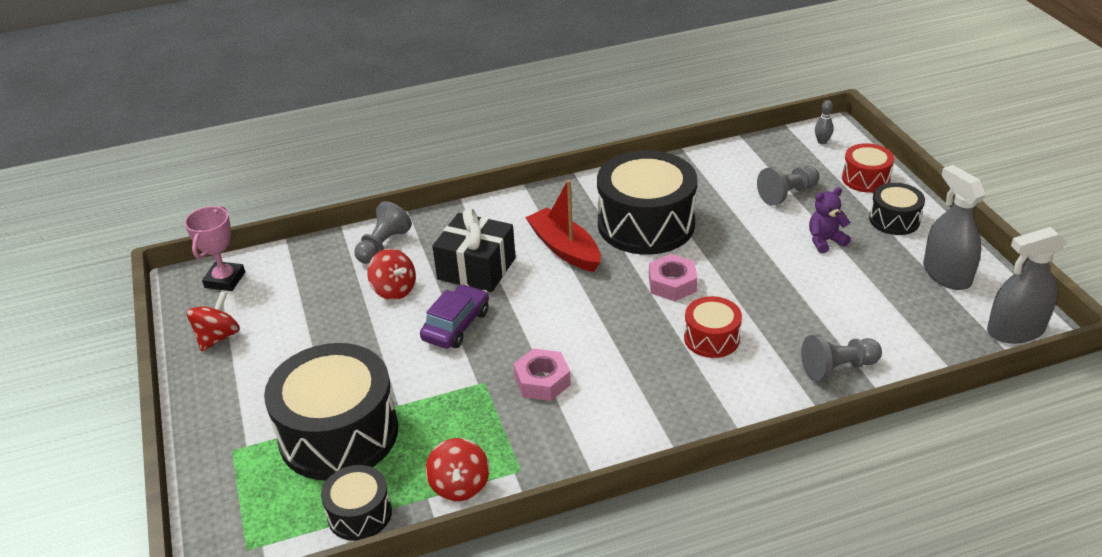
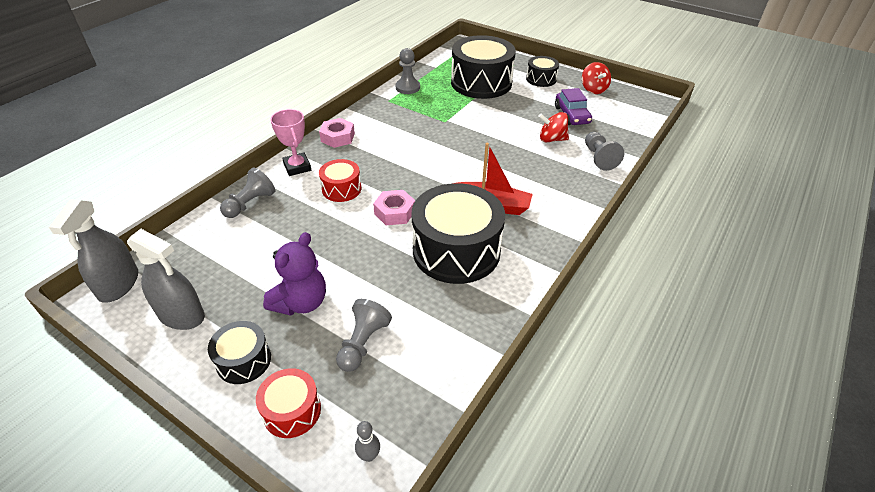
camera: 140 degrees right, 5 degrees up
pink trophy [184,206,245,291] -> pink trophy moved to [270,109,311,176]
black drum [321,465,392,541] -> black drum moved to [526,56,559,87]
purple car [420,284,489,349] -> purple car moved to [555,88,592,125]
red spinning top [426,438,489,501] -> grey pawn [395,48,420,94]
black gift [432,208,516,292] -> none
pink nut [514,348,571,401] -> pink nut moved to [319,118,355,148]
purple teddy bear [809,187,851,253] -> purple teddy bear [263,232,326,316], size x1.54
grey spray bottle [987,227,1066,344] -> grey spray bottle turned 150 degrees clockwise [49,199,138,303]

